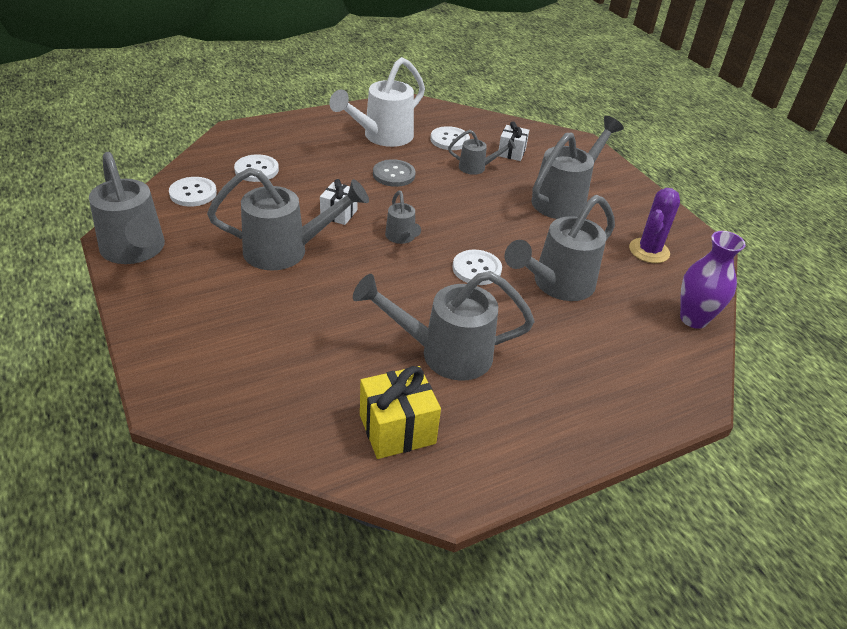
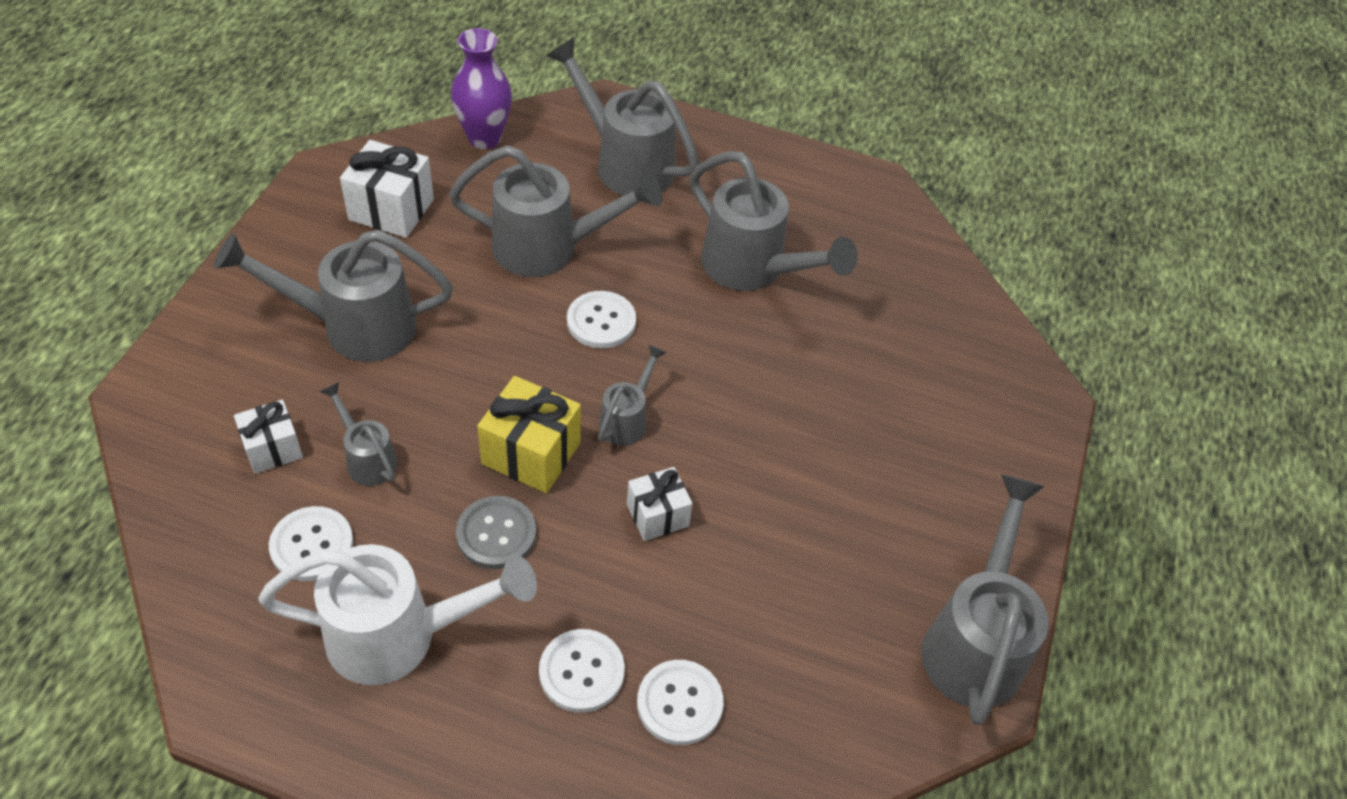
camera: 135 degrees left, 10 degrees up
white button [169,177,217,207] -> white button moved to [539,629,625,713]
grey watering can [207,168,369,270] -> grey watering can moved to [546,38,699,196]
yellow gift [360,366,441,459] -> yellow gift moved to [477,376,581,493]
purple cactus [629,188,680,263] -> white gift [340,140,434,238]

